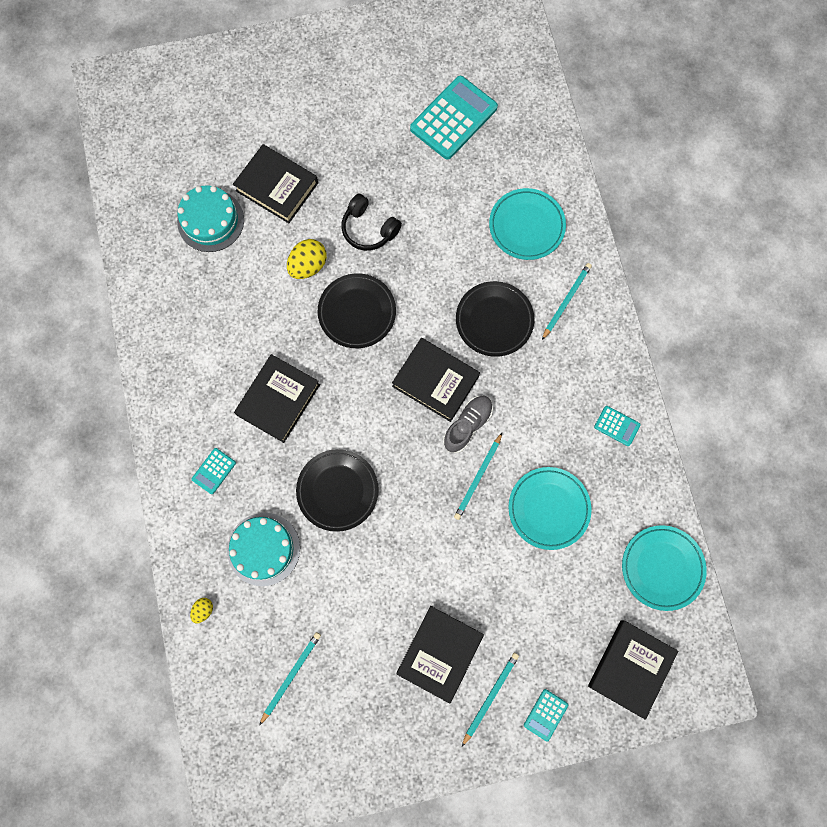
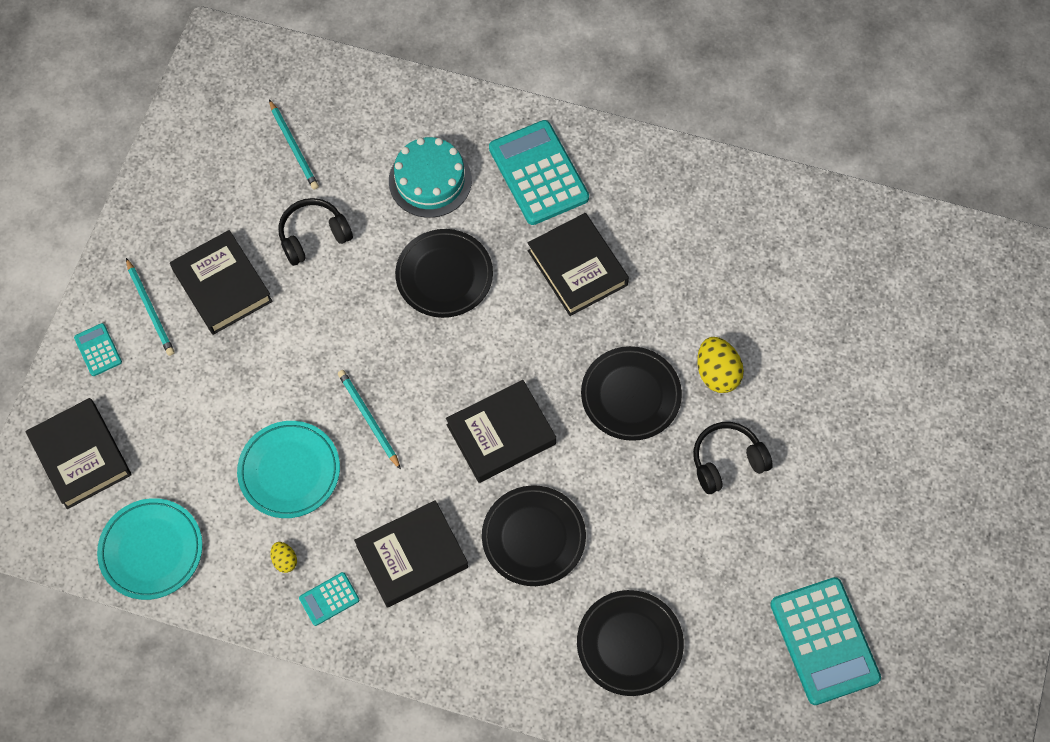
camera: 120 degrees right, 10 degrees down
turquoise cake [177,185,244,252] -> none
yellow egg [190,598,213,624] -> yellow egg moved to [270,542,297,573]
turquoise calculator [192,448,236,494] -> turquoise calculator [489,120,589,225], size x2.15
black book [233,144,318,223] -> black book moved to [354,500,468,608]
grey shoe [443,396,493,453] -> none
turquoise plate [489,188,566,260] -> black plate [577,590,684,696]
turquoise pencil [542,263,592,340] -> none
none -> black headphones [279,198,353,266]

